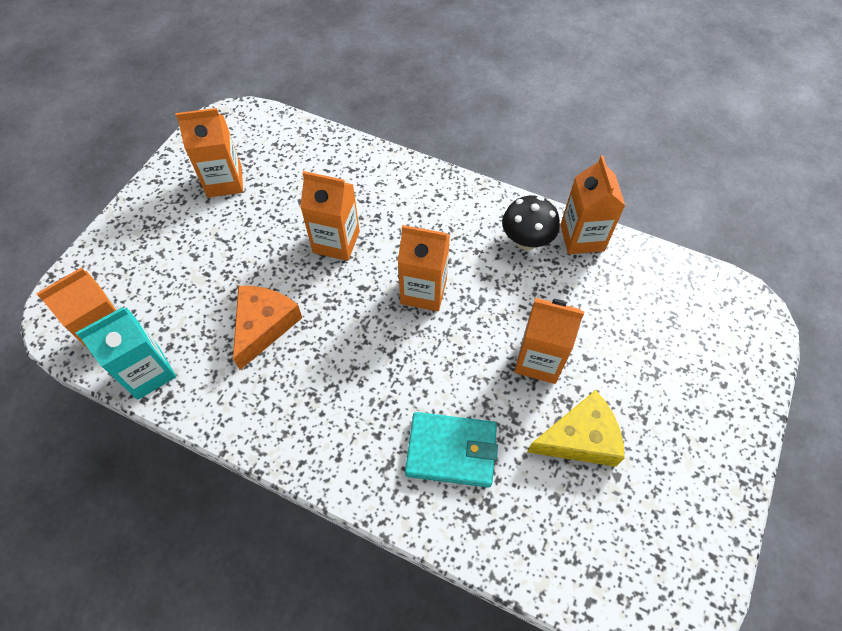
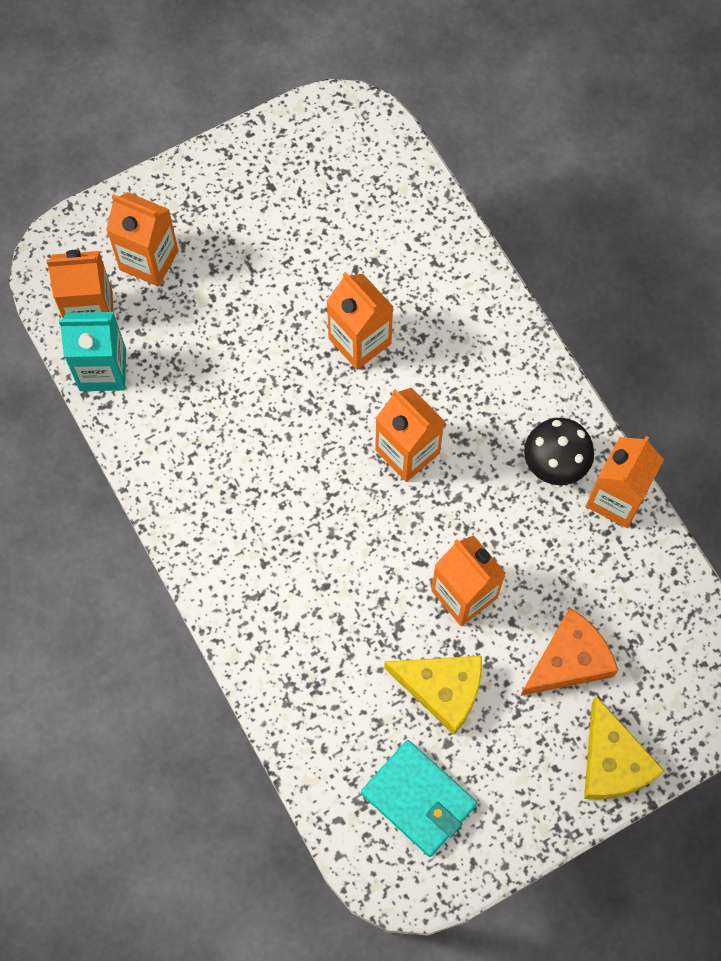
camera: 35 degrees right, 10 degrees up
orange carton [176,108,243,197] -> orange carton moved to [106,192,179,287]
orange cheese [233,286,302,370] -> orange cheese moved to [520,608,618,696]
turquoise wallet [405,412,498,488] -> turquoise wallet moved to [361,740,477,857]
none -> yellow cheese [584,696,665,800]

